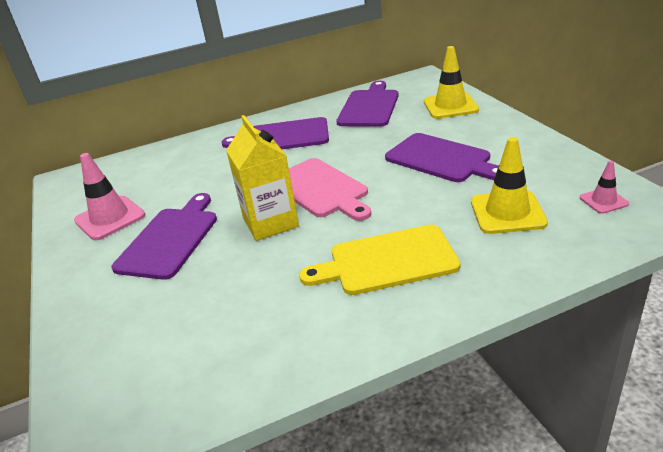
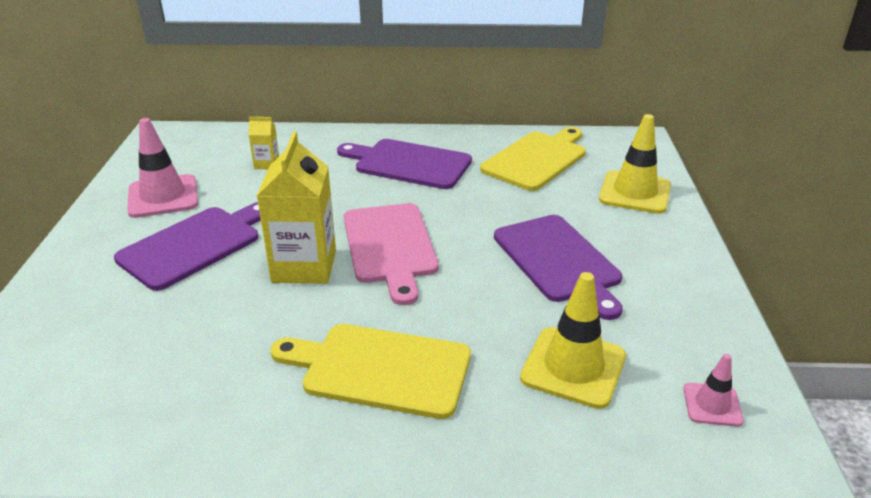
camera: 20 degrees right, 0 degrees up
purple cutting board [336,81,399,127] -> yellow cutting board [480,127,586,191]
none -> yellow carton [248,117,279,169]

